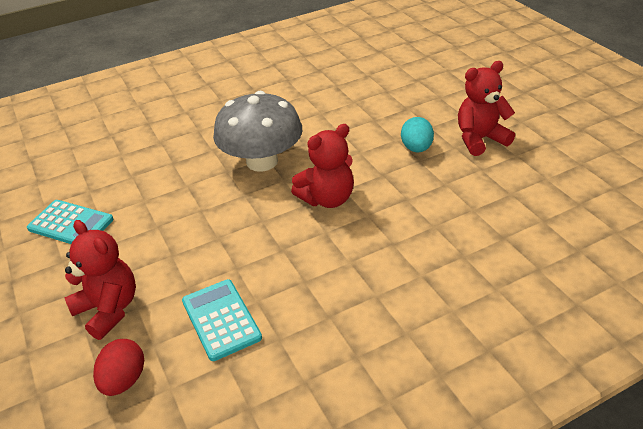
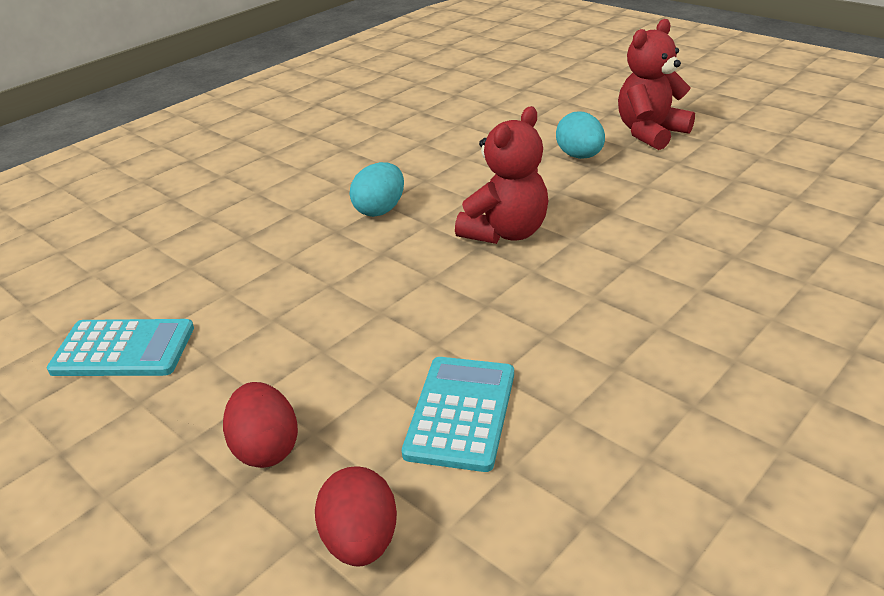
camera: 20 degrees left, 5 degrees down
red teddy bear [65,220,136,340] -> red egg [223,382,298,468]
turquoise calculator [182,279,262,361] -> turquoise calculator turned 60 degrees clockwise [402,357,514,472]
grey mushroom [213,91,302,172] -> turquoise egg [349,162,404,217]

